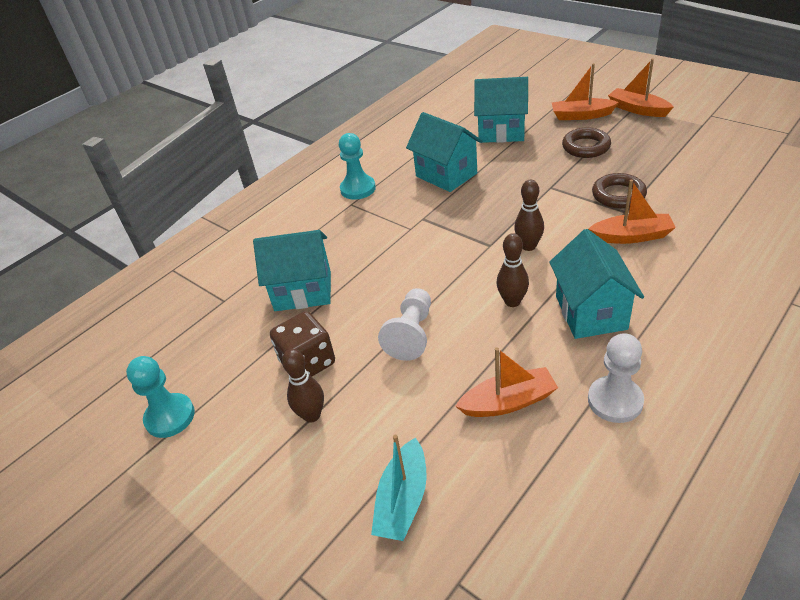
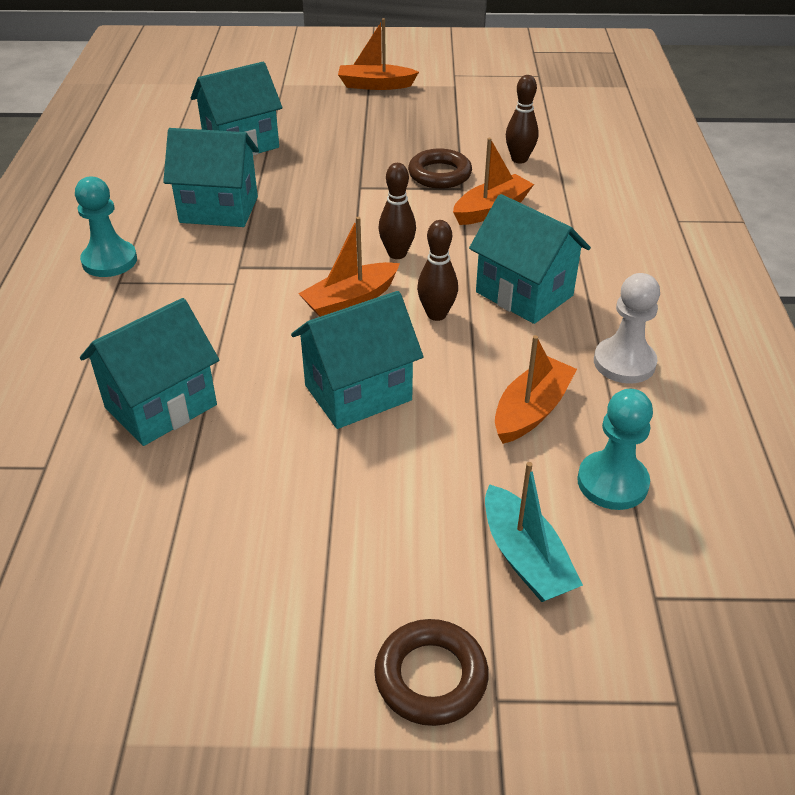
camera: 45 degrees left, 0 degrees up
turquoise pawn [126,356,195,438] -> turquoise pawn moved to [577,389,653,510]
brown dice [270,311,335,377] -> none
brown bowling pin [282,349,324,423] -> brown bowling pin moved to [506,75,539,164]
white pawn [378,288,431,361] -> turquoise house [291,291,423,429]
orange boat [552,63,619,120] -> orange boat moved to [298,217,400,317]
brown ring [562,127,611,158] -> brown ring moved to [374,619,489,726]

